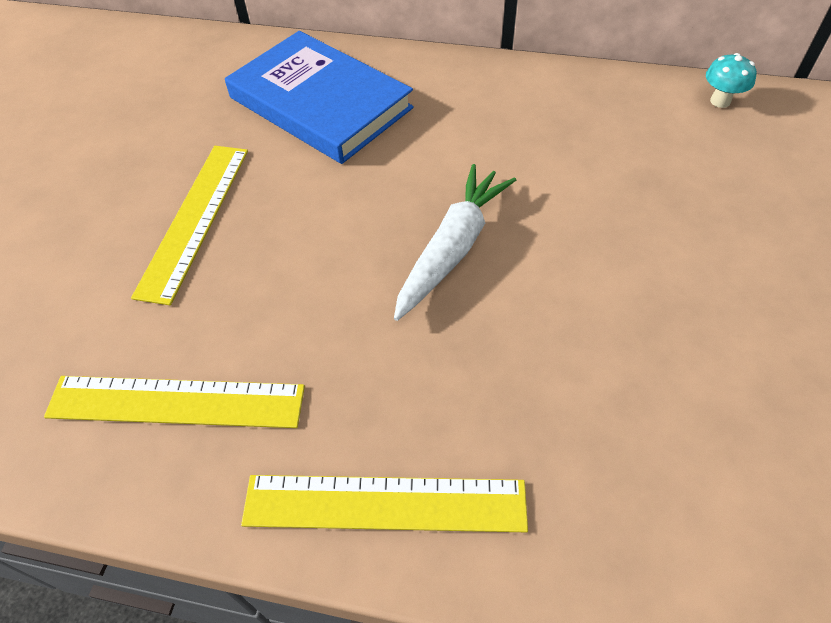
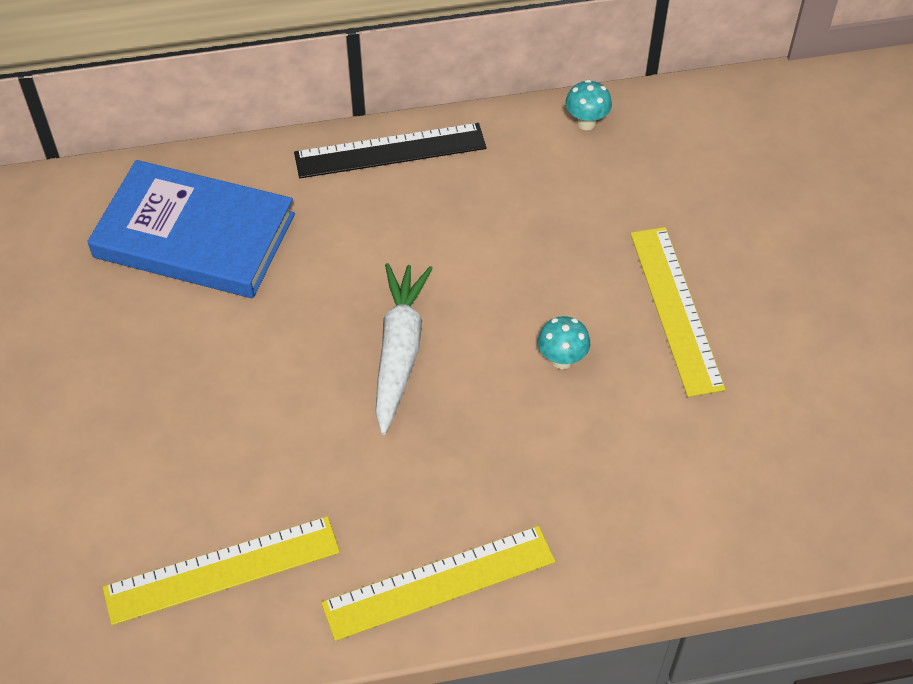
camera: 25 degrees left, 0 degrees up
yellow ruler [131,146,248,305] -> yellow ruler moved to [630,227,726,397]
none -> black ruler [294,123,486,178]
none -> turquoise mushroom [538,316,590,369]

